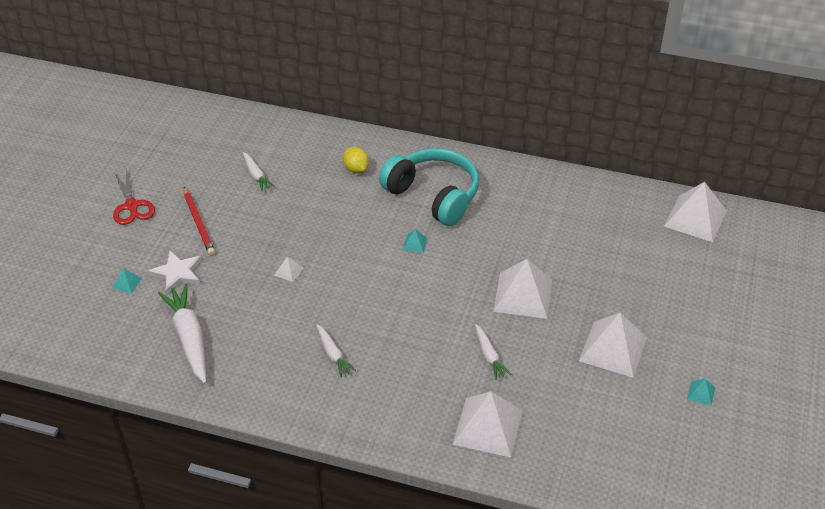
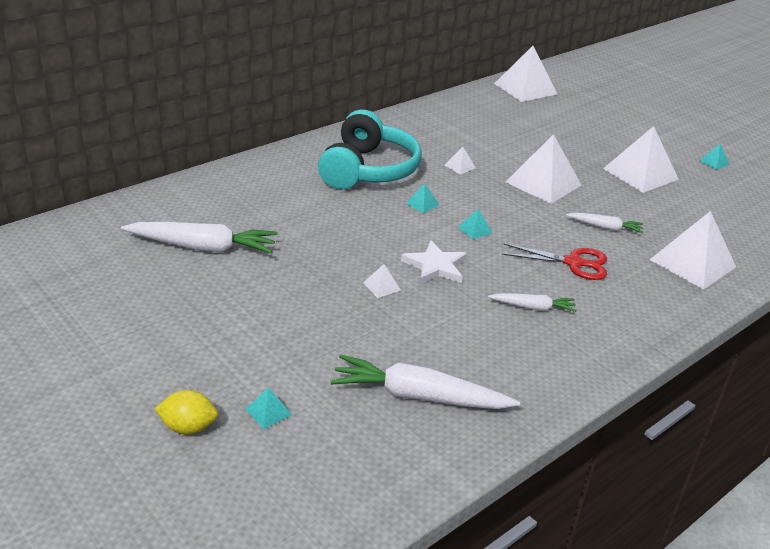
camera: 60 degrees left, 10 degrees down
red scissors [113,168,155,225] -> red scissors moved to [502,243,607,280]
white star [148,251,202,294] -> white star moved to [401,240,467,284]
red pencil [184,187,215,255] -> none
white carrot [243,152,275,191] -> white carrot [121,222,278,254], size x1.85
yellow lemon [343,147,369,173] -> yellow lemon moved to [155,390,218,434]
turquoise headphones [379,148,479,226] -> turquoise headphones turned 120 degrees clockwise [318,110,422,189]
none -> white pyramid [445,147,476,174]
none -> turquoise pyramid [458,209,492,239]

